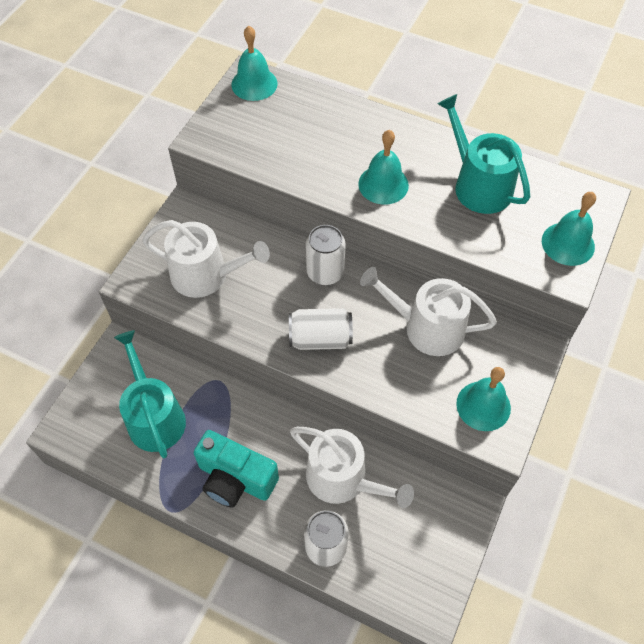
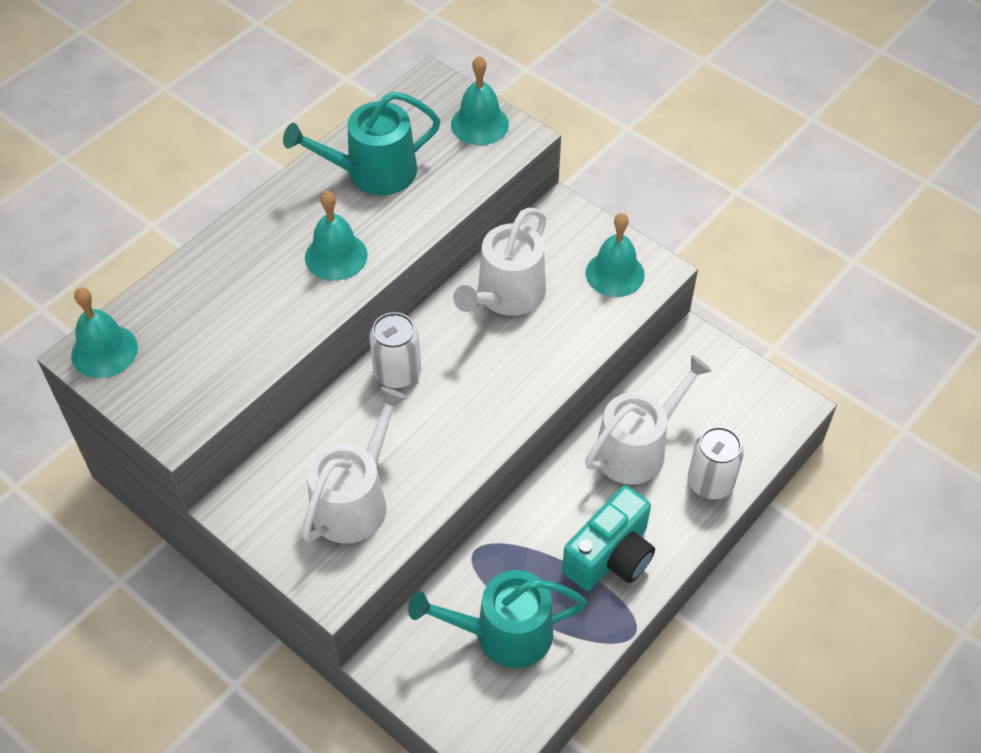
camera: 75 degrees left, 5 degrees down
white can [289,308,353,350] -> none

